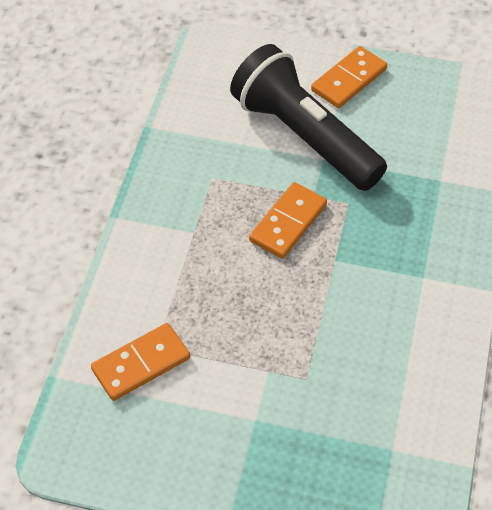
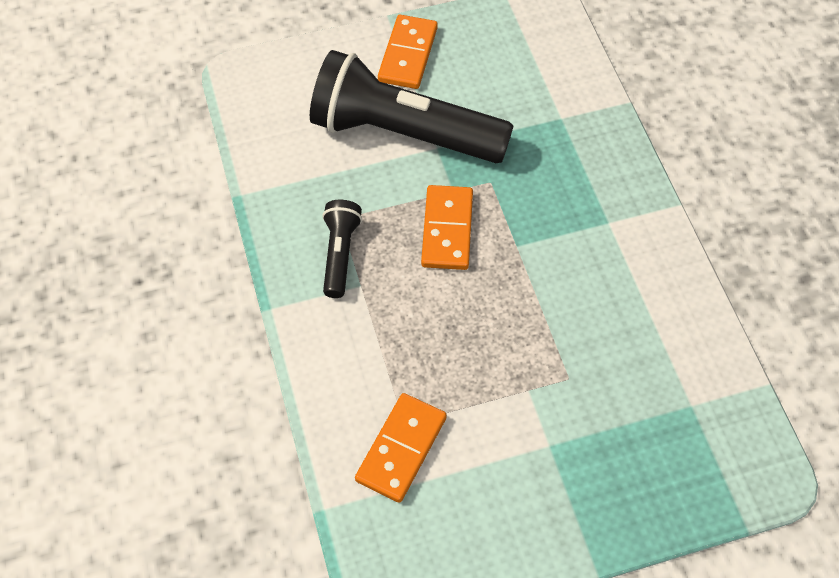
camera: 30 degrees left, 5 degrees up
none -> black flashlight [322,200,362,298]

